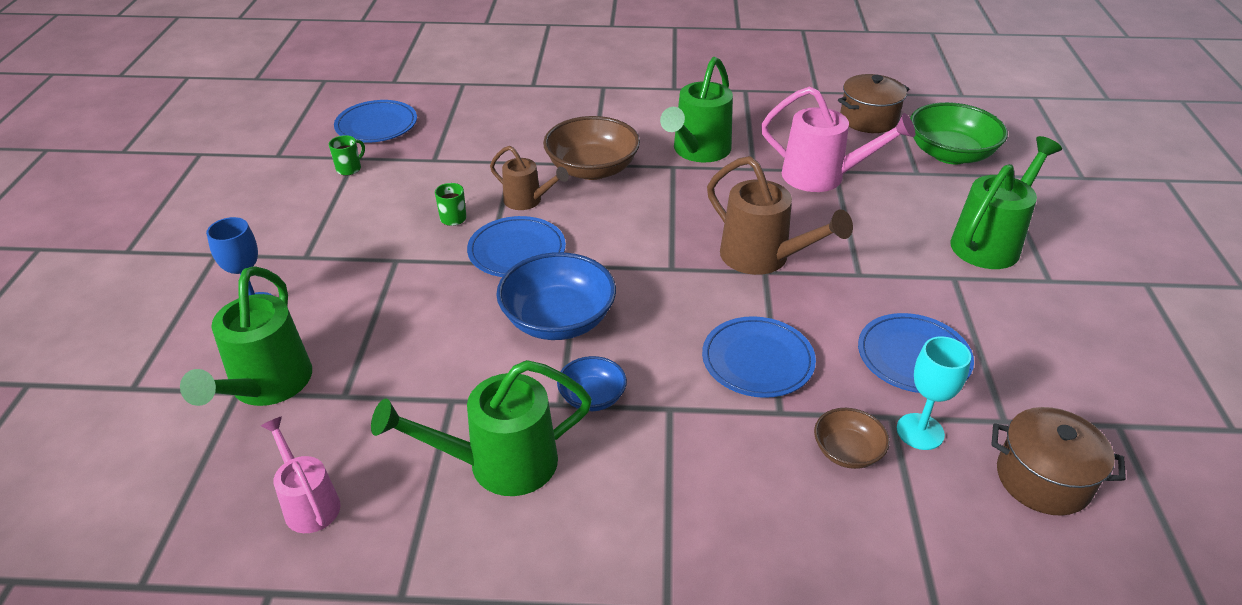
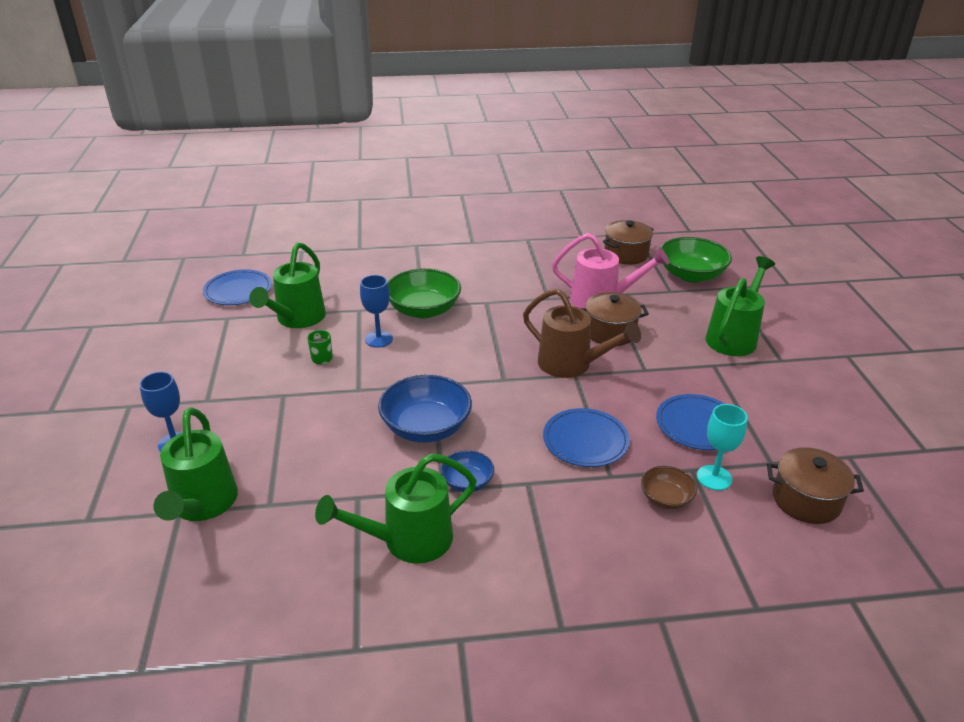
camera: 10 degrees left, 5 degrees down
pink watering can [261,416,341,533] -> none
green mug [329,135,365,176] -> none
blue plate [467,216,566,277] -> none
brown watering can [490,146,569,210] -> blue goblet [360,275,393,348]
brown bowl [543,116,640,180] -> green bowl [388,268,461,319]
green watering can [660,57,733,163] -> green watering can moved to [249,242,326,328]
none -> brown pot [581,292,649,346]

